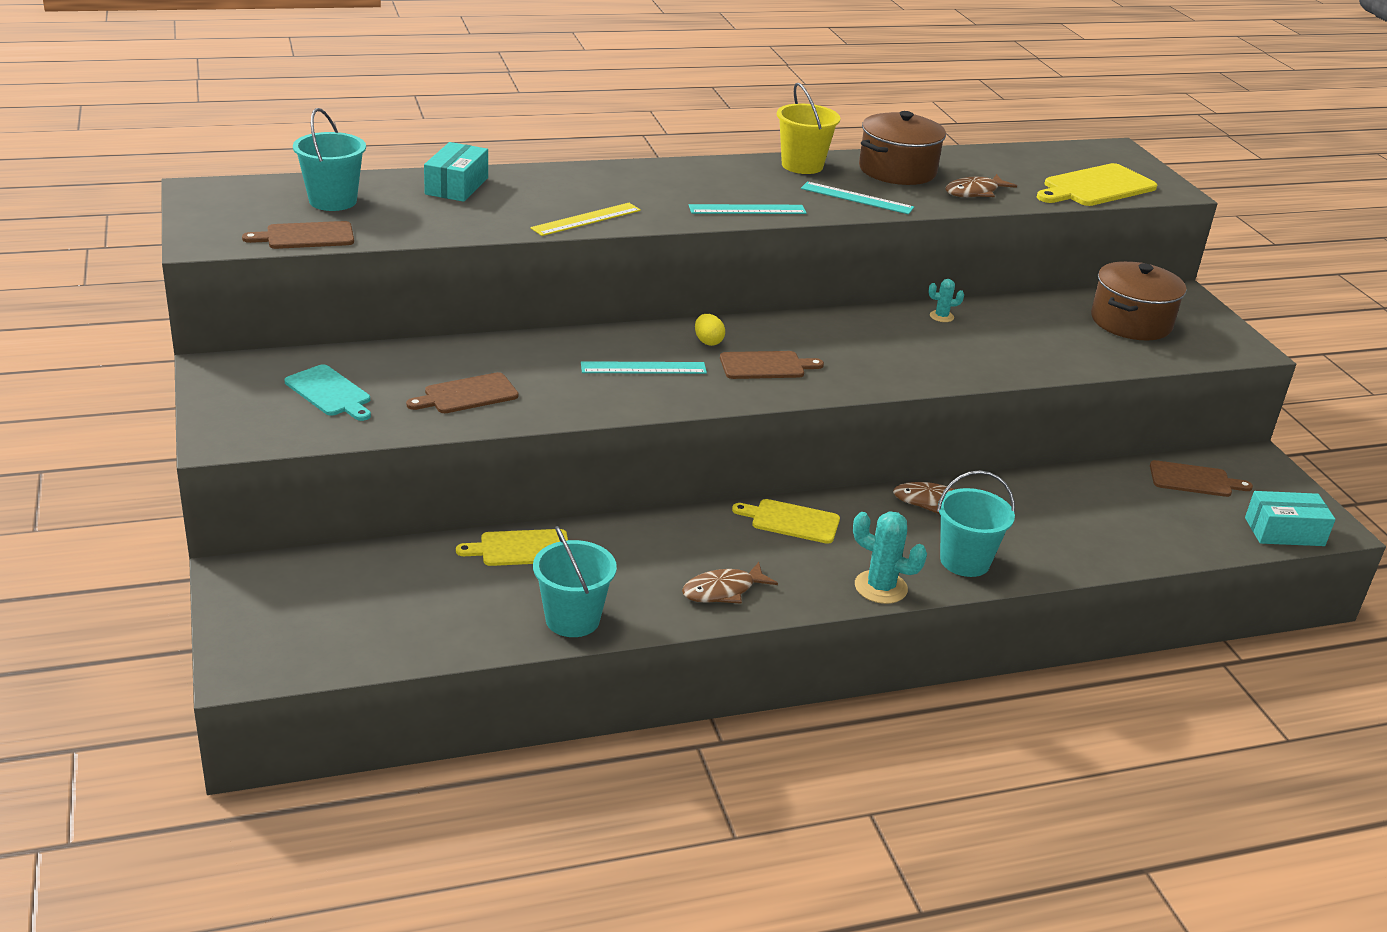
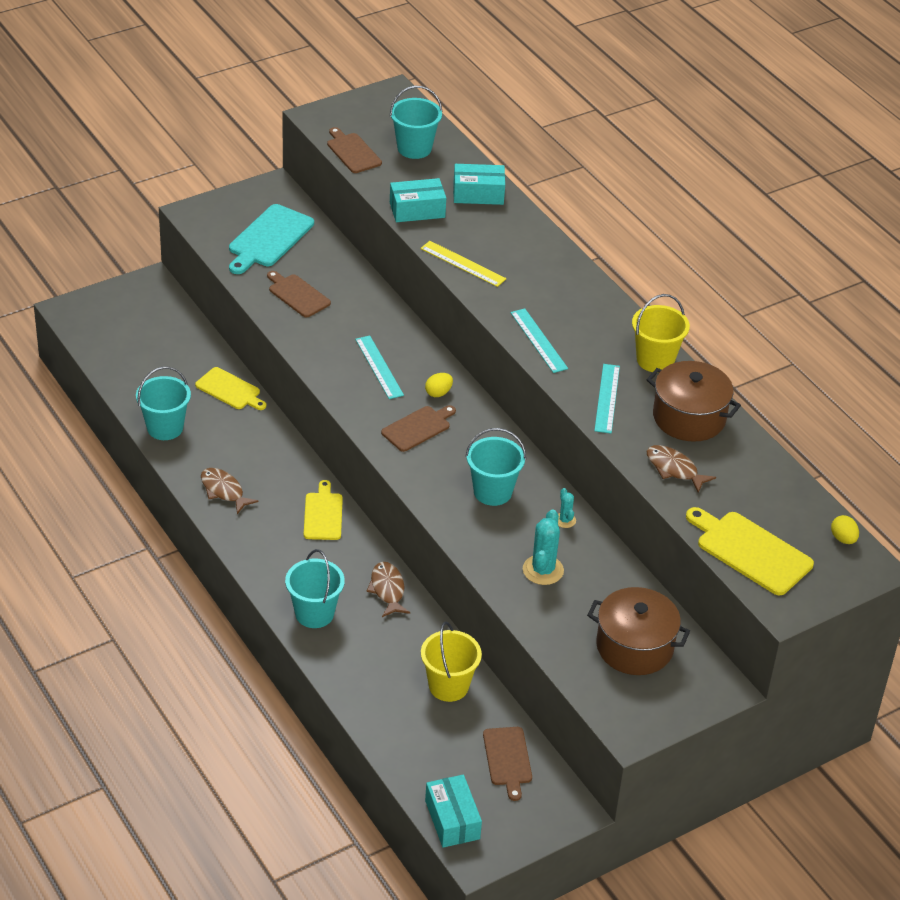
camera: 75 degrees right, 10 degrees up
turquoise cutting board [285,364,371,421] -> turquoise cutting board [229,204,314,274], size x1.51
yellow cutting board [456,529,568,566] -> yellow cutting board turned 150 degrees clockwise [195,367,266,410]
brown cutting board [720,351,824,379] -> brown cutting board turned 105 degrees counterclockwise [381,405,456,452]
turquoise cactus [853,511,927,604] -> turquoise cactus moved to [523,510,564,585]
none -> turquoise box [390,178,446,222]
none -> yellow bucket [421,622,482,702]
none -> turquoise bucket [465,428,526,506]
none -> yellow egg [831,515,859,544]

